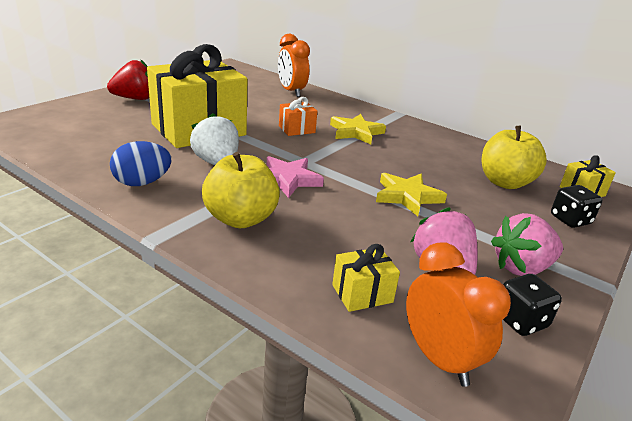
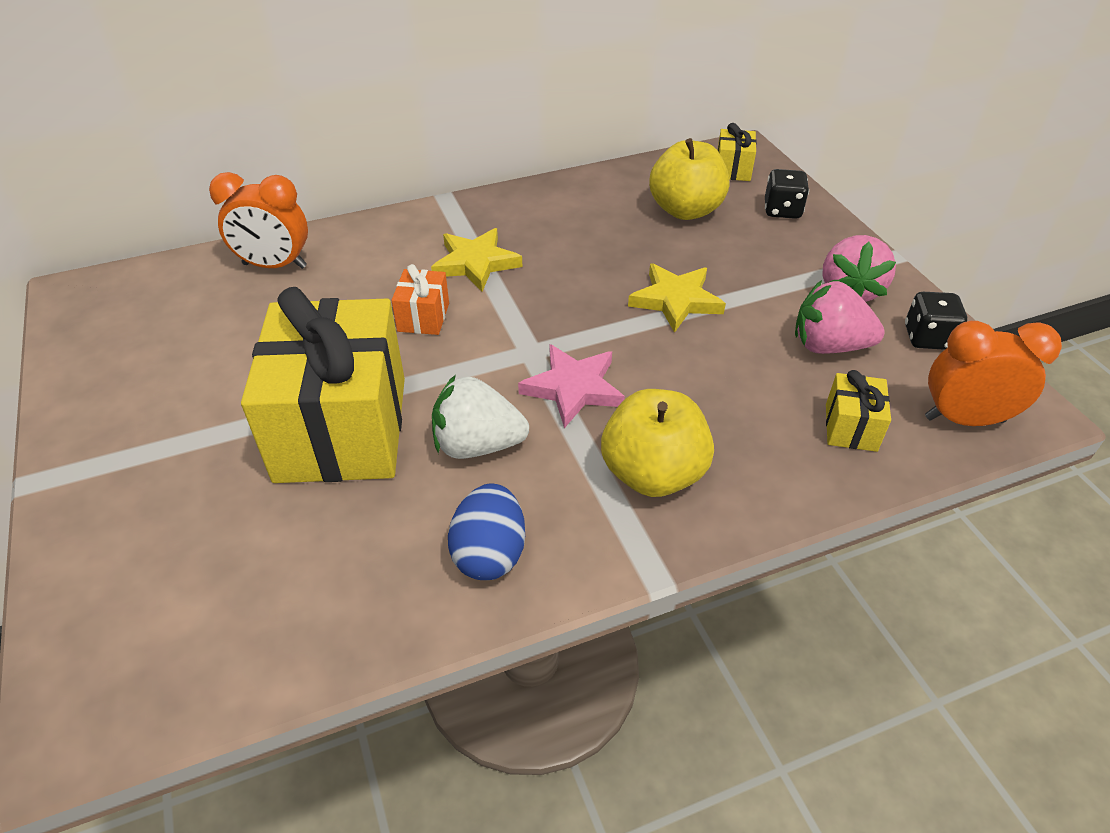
camera: 55 degrees left, 15 degrees up
red strawberry [107,59,149,100] -> none

